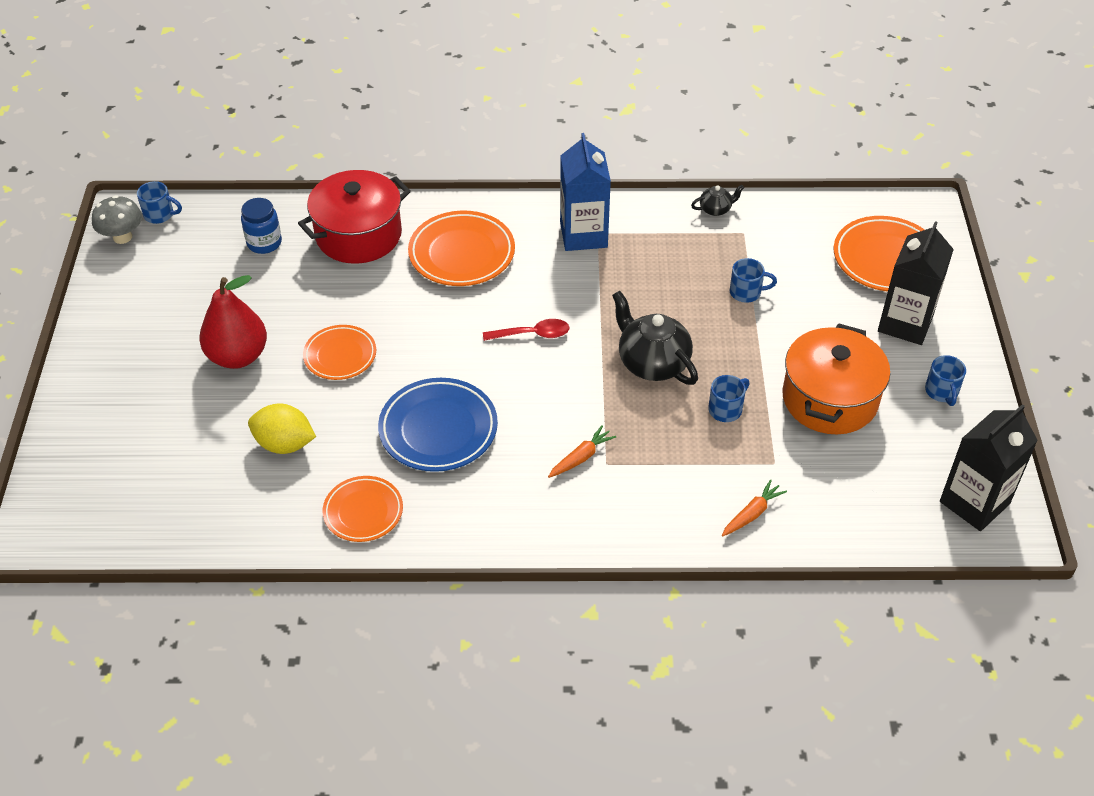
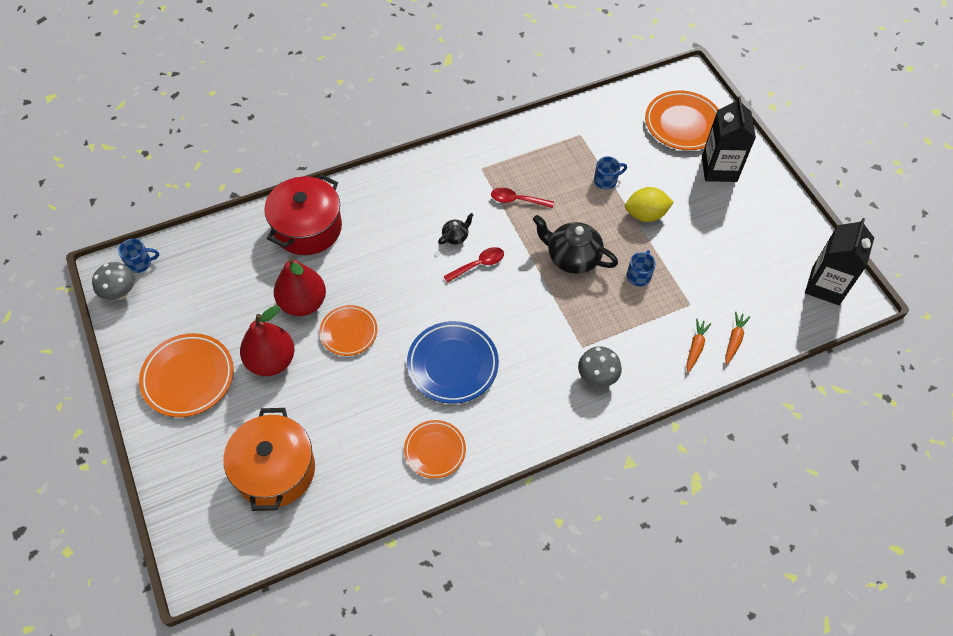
camera: 25 degrees left, 10 degrees up
blue jar [241,198,282,254] -> none
yellow lemon [248,403,316,454] -> yellow lemon moved to [625,187,674,222]
orange plate [408,211,515,286] -> orange plate moved to [139,333,234,417]
orange carrot [548,425,616,478] -> orange carrot moved to [725,312,750,365]
blue carton [560,133,611,251] -> none
black teapot [691,185,744,216] -> black teapot moved to [438,213,473,244]
orange pot [783,323,890,434] -> orange pot moved to [224,408,315,511]
blue mug [925,355,966,406] -> none
none -> red pear [274,257,326,316]
none -> red spoon [491,188,554,208]
none -> grey mushroom [578,346,622,387]

